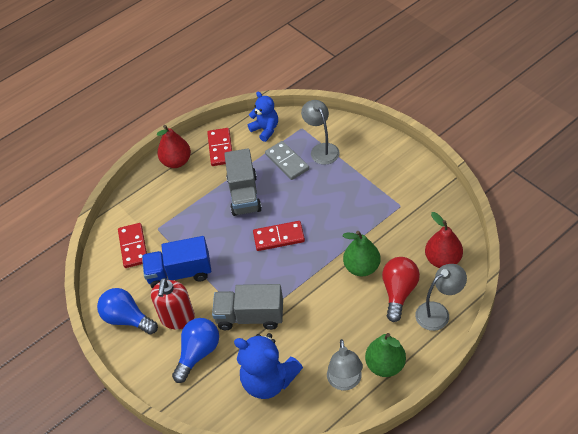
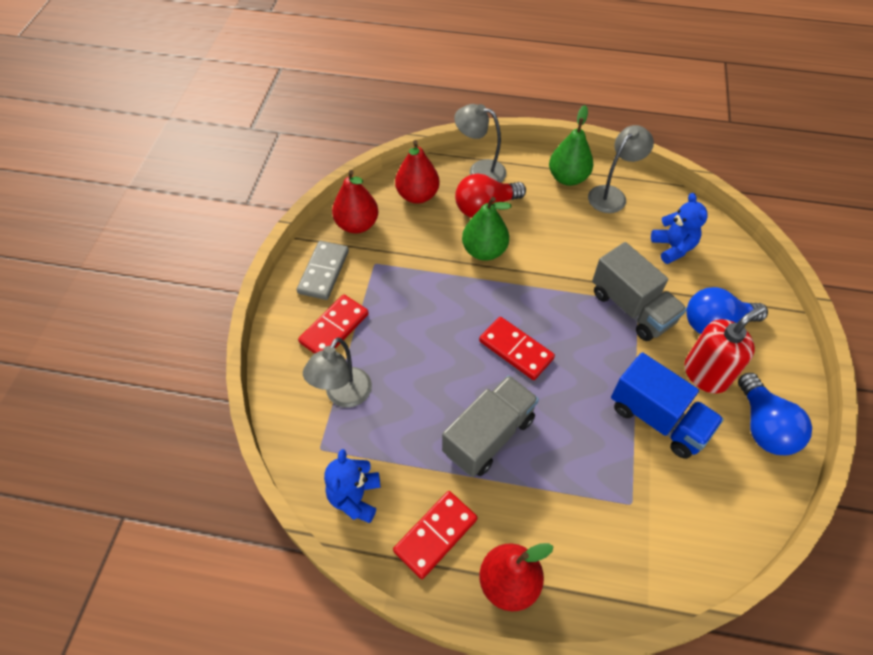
camera: 135 degrees left, 5 degrees up
red domino [118,223,147,268] -> red domino moved to [298,294,369,354]
blue teddy bear [234,333,303,399] -> blue teddy bear [651,193,708,264], size x0.62
grey domino [265,141,309,180] -> grey domino moved to [297,241,349,300]
none -> red pear [332,170,378,234]

